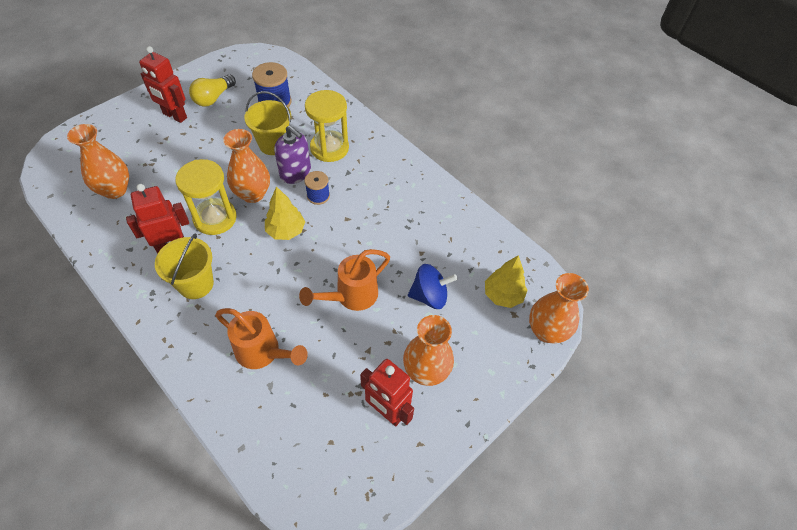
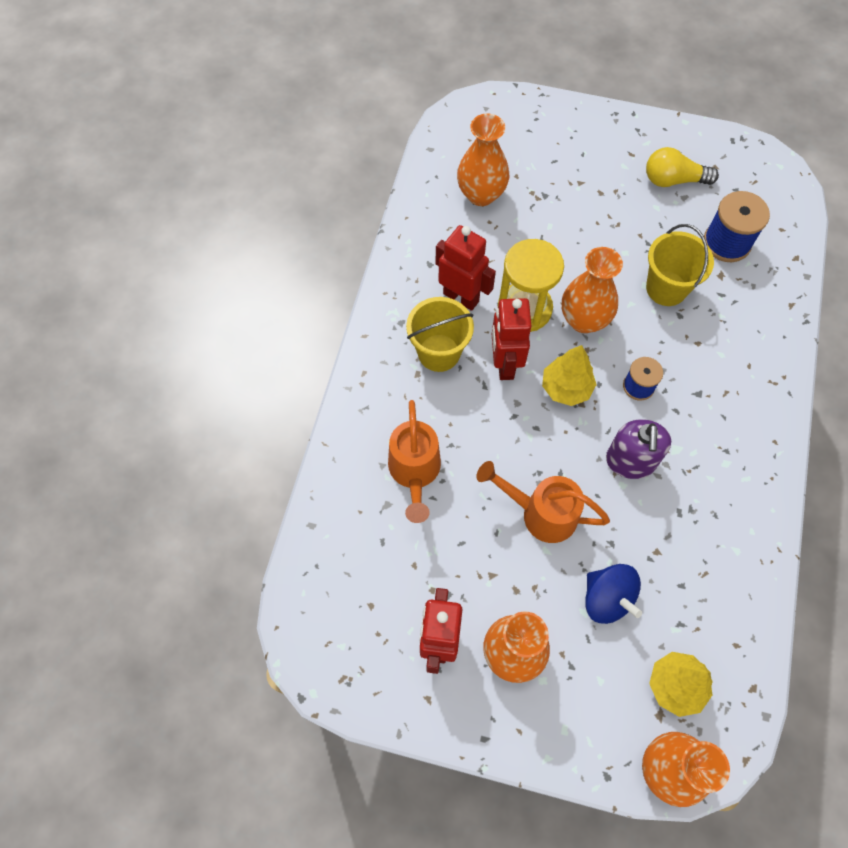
camera: 60 degrees right, 10 degrees up
red robot [139,46,187,123] -> red robot moved to [492,298,532,380]
purple soap dispenser [274,125,311,184] -> purple soap dispenser moved to [606,419,671,479]
yellow hourglass [305,90,349,162] -> none

